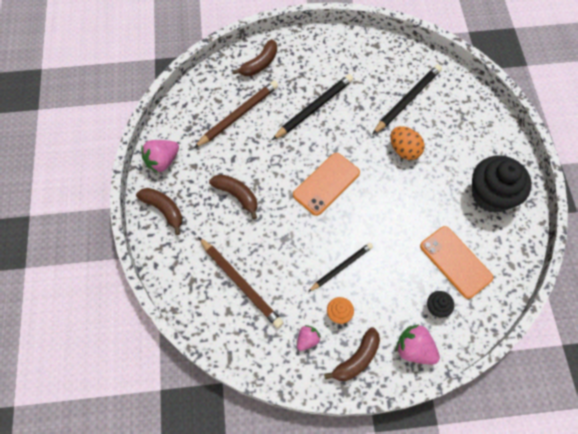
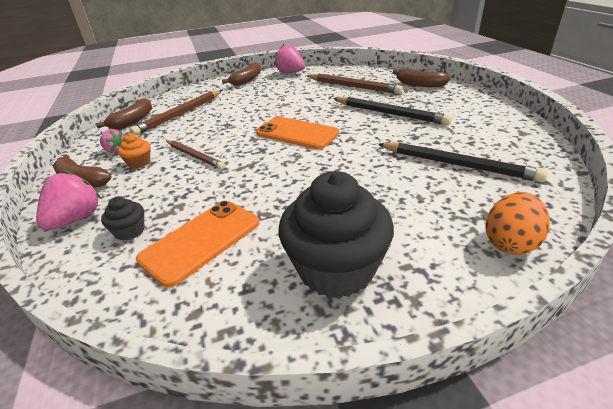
camera: 80 degrees right, 30 degrees down
brown banana [209,174,257,219] -> brown banana moved to [96,98,152,129]
black pencil [308,243,373,292] -> brown pencil [166,140,225,169]
orange egg [390,126,425,160] -> orange egg moved to [485,192,550,255]

